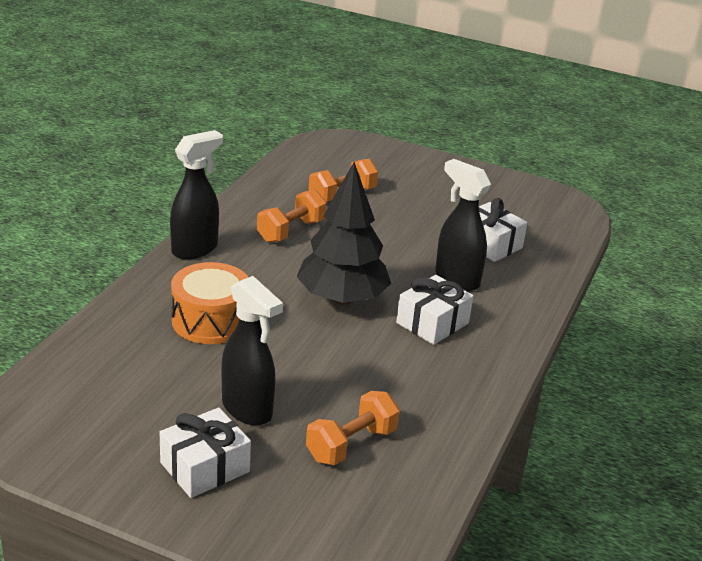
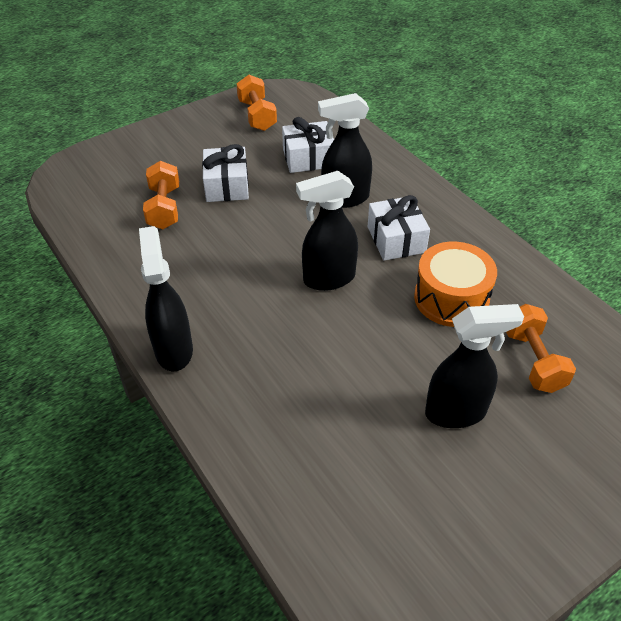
camera: 55 degrees left, 15 degrees up
white gift [160,408,251,498] -> white gift moved to [202,144,249,202]
orange drum [171,262,248,344] -> orange drum moved to [414,241,497,327]
orange dumbbell [257,190,326,243] -> orange dumbbell moved to [237,75,277,131]
black tree [296,162,391,305] -> black spray bottle [296,171,358,291]

